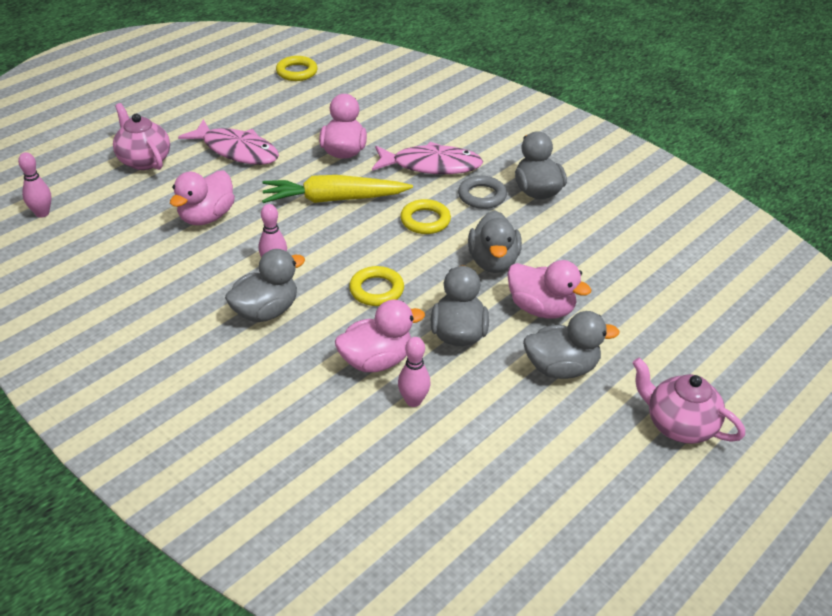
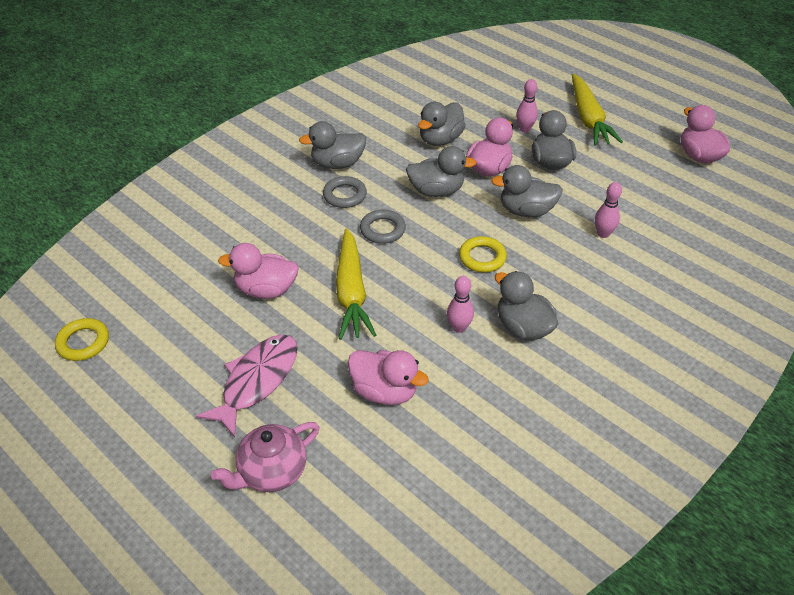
camera: 90 degrees left, 5 degrees up
pink bowling pin [18,152,52,218] -> pink bowling pin moved to [516,79,538,132]
pink duck [335,300,425,372] -> pink duck moved to [681,105,730,163]
pink fish [372,142,483,174] -> none
yellow ring [400,199,451,234] -> grey ring [360,209,406,244]
pink teapot [632,358,745,444] -> yellow carrot [572,74,623,146]
none -> grey duck [418,102,466,146]

